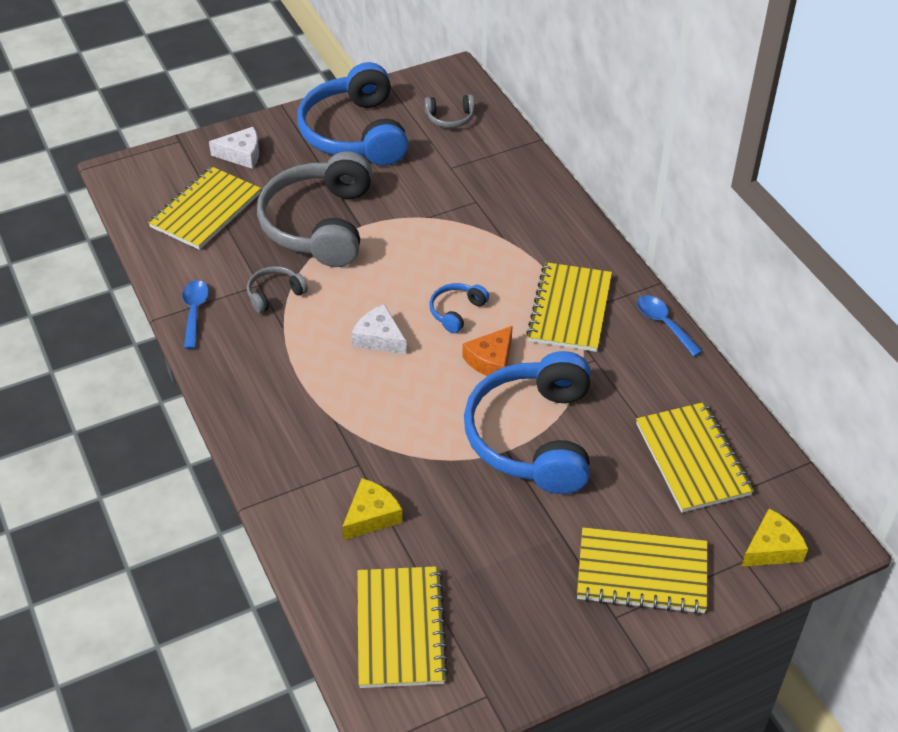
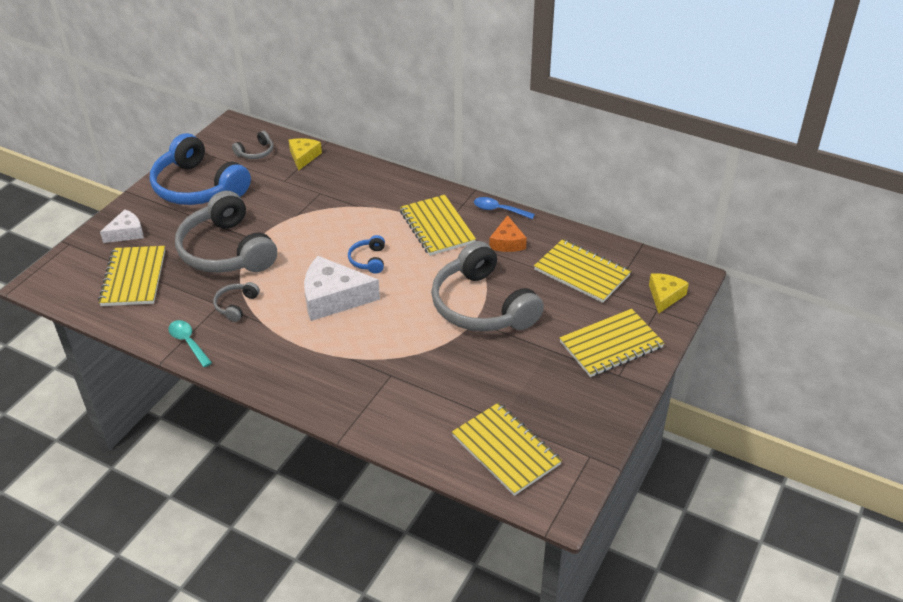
camera: 35 degrees left, 5 degrees down
blue spoon [182,280,209,349] -> turquoise spoon [168,320,212,367]
yellow cheese [342,478,403,540] -> yellow cheese moved to [289,138,322,171]
white cheese [352,304,407,355] -> white cheese [304,256,380,321], size x1.73
orange cheese [462,326,512,376] -> orange cheese moved to [489,215,527,252]
blue headphones [464,351,591,494] -> grey headphones [431,241,544,331]

